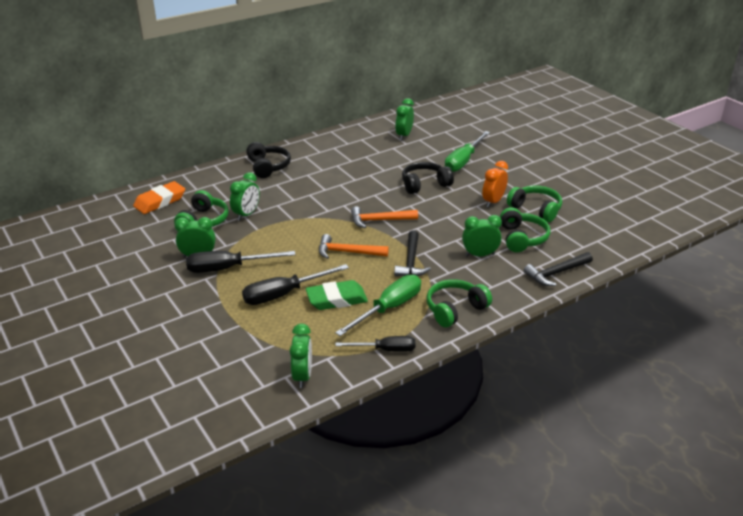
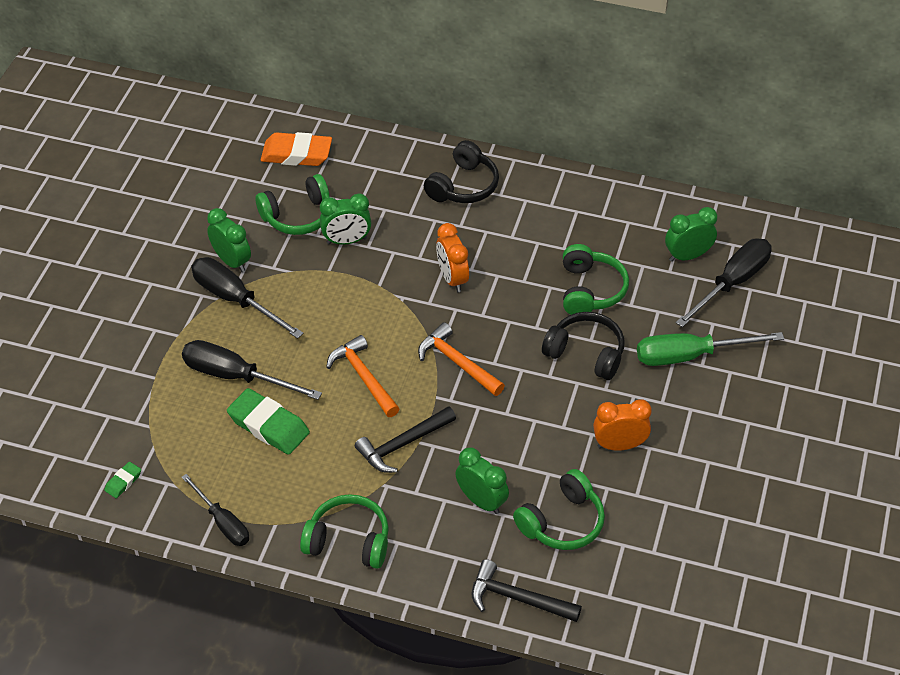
camera: 50 degrees right, 15 degrees up
green clock [290,323,312,388] -> green eraser [104,462,141,498]
green screwdriver [335,275,421,336] -> none
green headphones [507,185,562,222] -> green headphones moved to [563,244,629,315]
none -> orange clock [436,223,469,292]
none -> black screwdriver [676,238,772,327]

